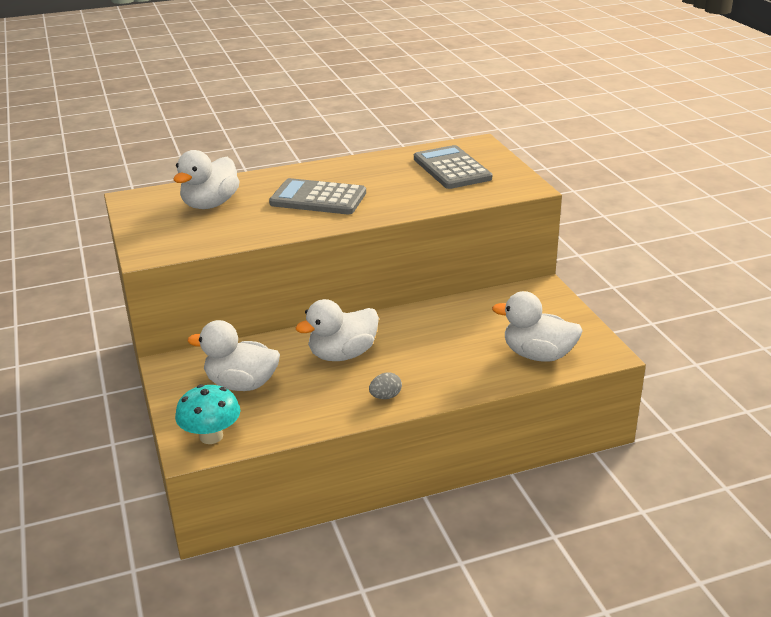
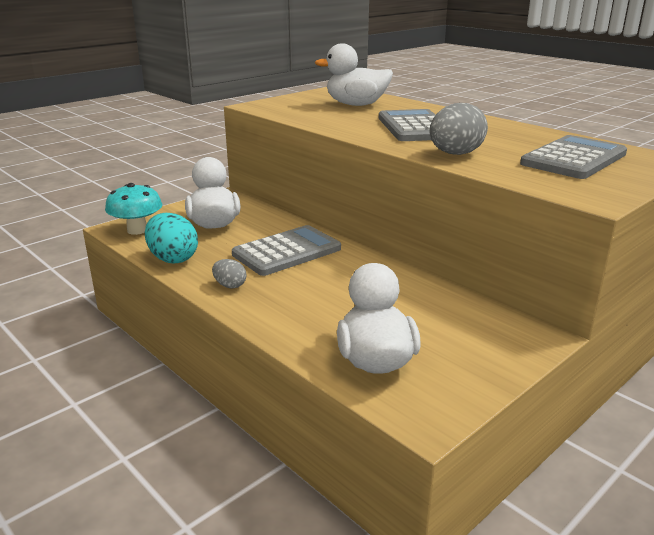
camera: 65 degrees right, 5 degrees down
white duck [296,299,379,361] -> grey calculator [232,225,341,276]
none -> turquoise egg [145,213,198,264]
none -> grey egg [429,103,488,155]

